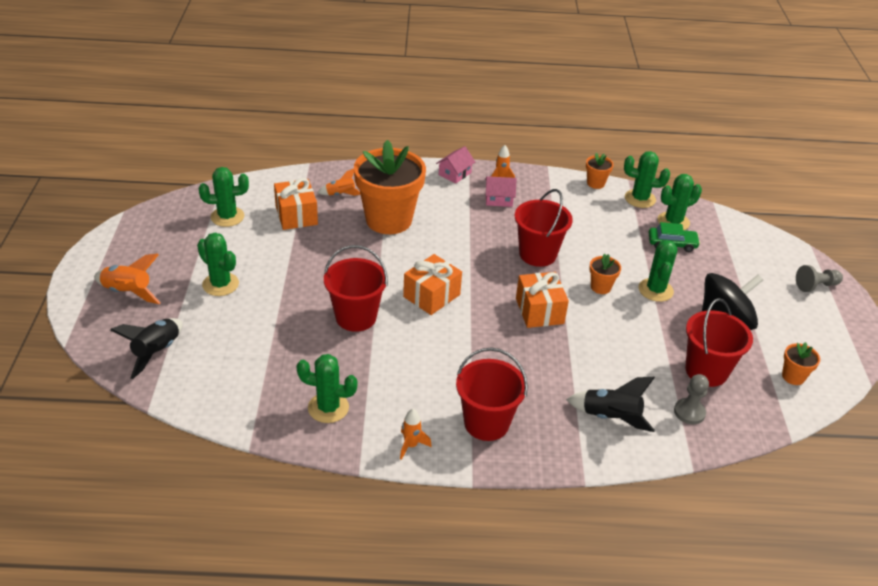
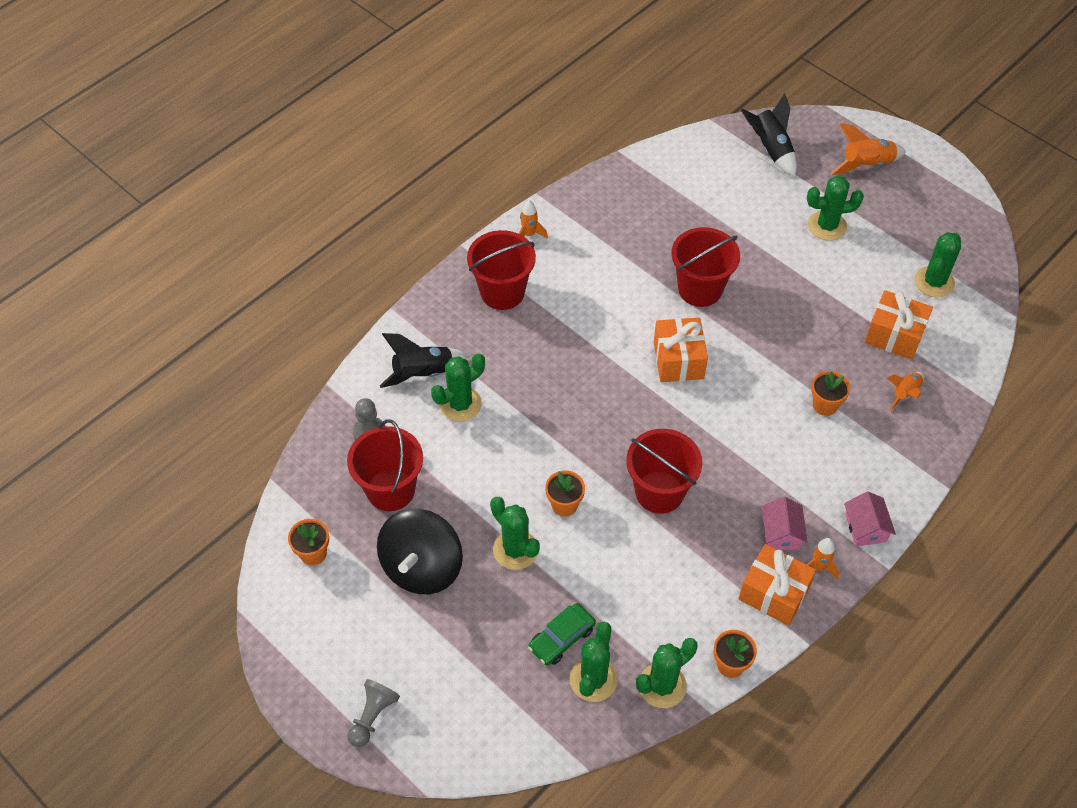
camera: 135 degrees right, 15 degrees up
green cactus [296,354,358,423] -> green cactus moved to [431,353,485,422]
orange flower pot [354,140,426,234] -> orange flower pot [811,371,850,416], size x0.42
pink house [485,176,517,207] -> pink house turned 45 degrees counterclockwise [762,497,808,550]
orange gift [516,272,569,328] -> orange gift moved to [738,544,816,626]

